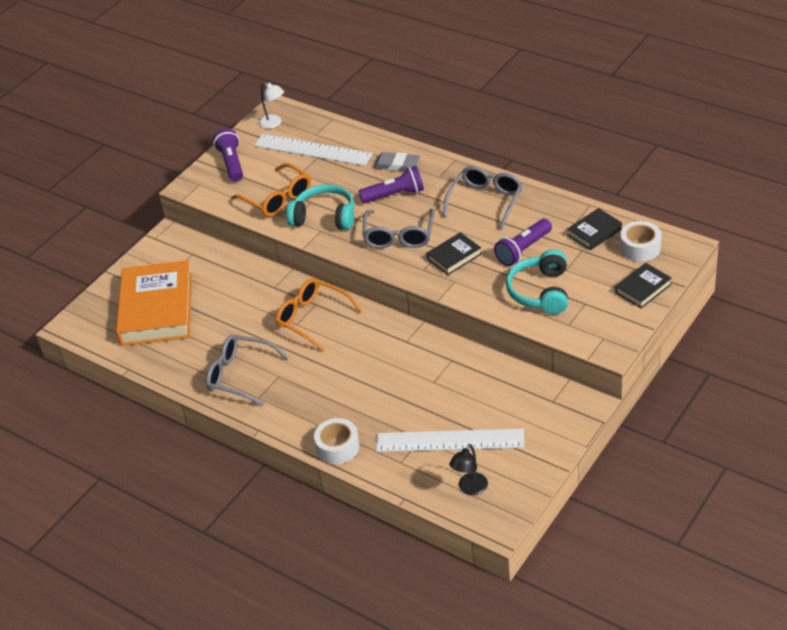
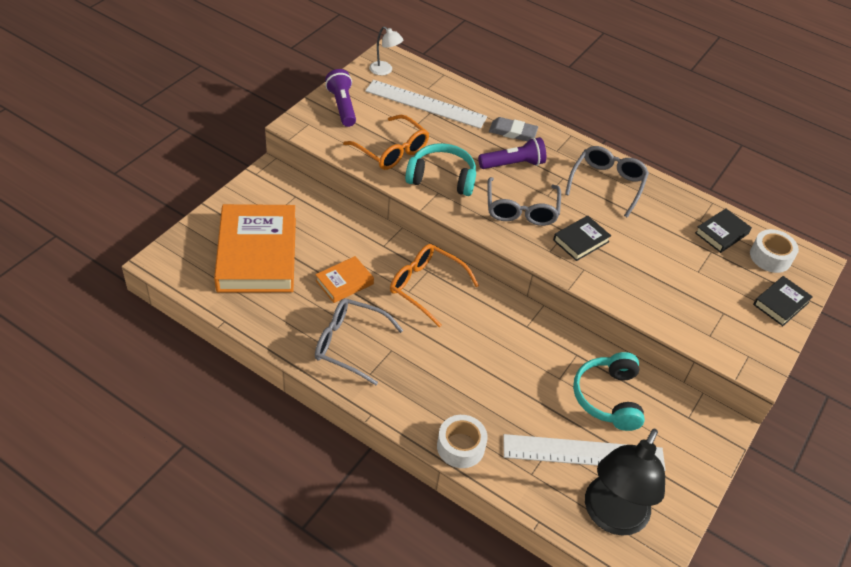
camera: 10 degrees left, 5 degrees up
black lamp [449,444,488,495] -> black lamp [585,429,665,536], size x2.09
purple flashlight [494,219,552,266] -> none
turquoise headphones [506,249,568,315] -> turquoise headphones moved to [573,352,645,431]
none -> orange book [315,256,374,303]

